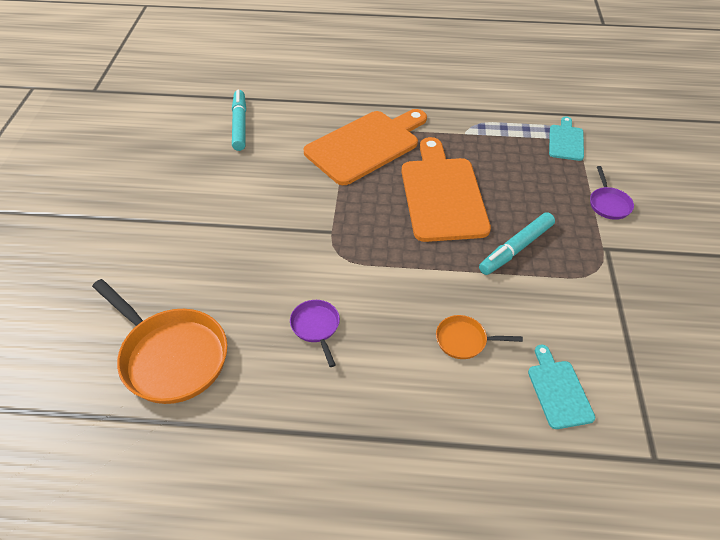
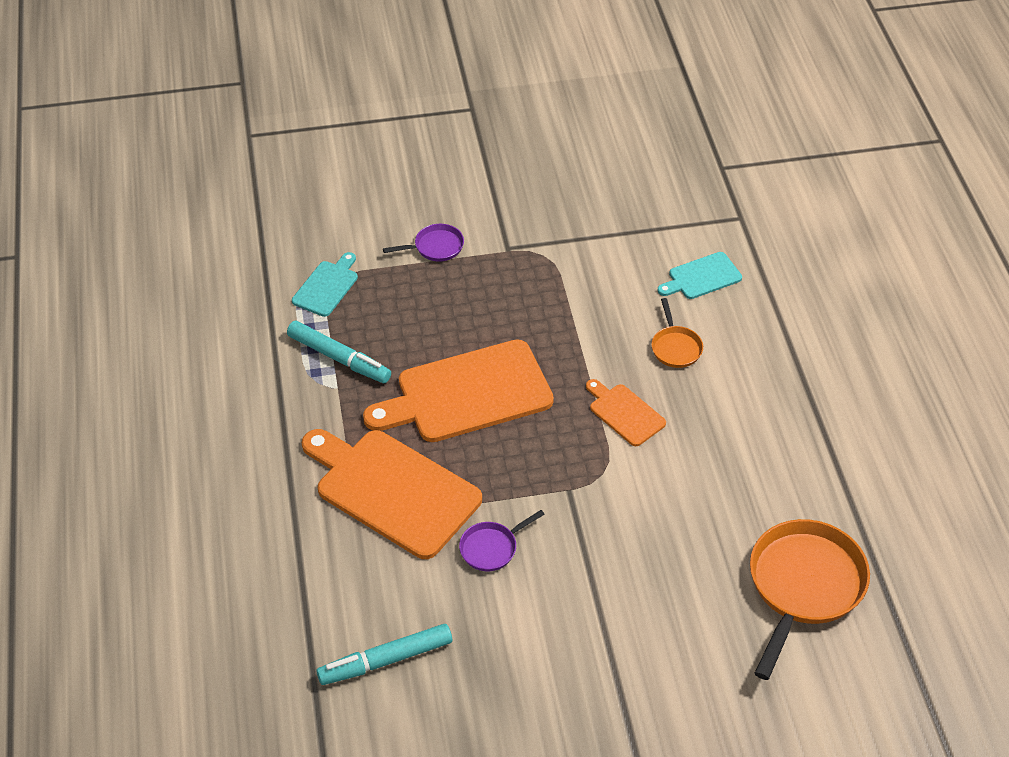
camera: 105 degrees left, 0 degrees up
purple pan [290,300,340,367] -> purple pan moved to [459,510,545,571]
turquoise marker [479,212,555,275] -> turquoise marker moved to [287,321,391,383]
turquoise cutting board [549,116,584,161] -> turquoise cutting board turned 120 degrees clockwise [292,252,358,317]
none -> orange cutting board [586,379,666,446]

